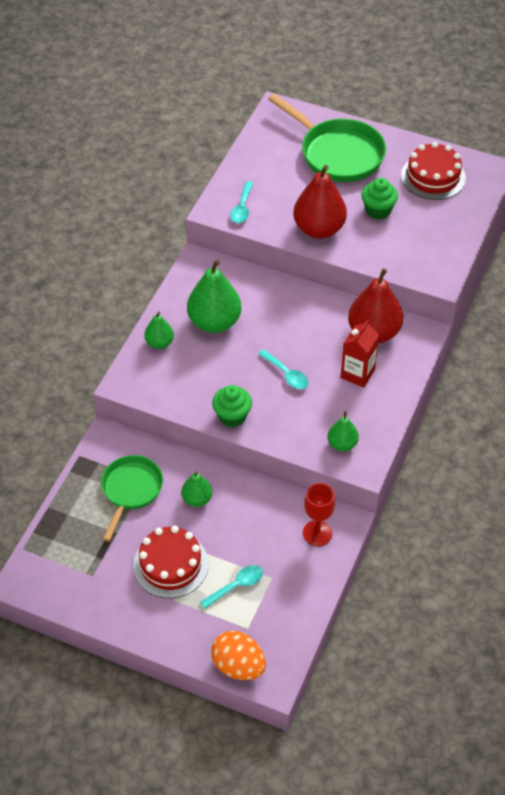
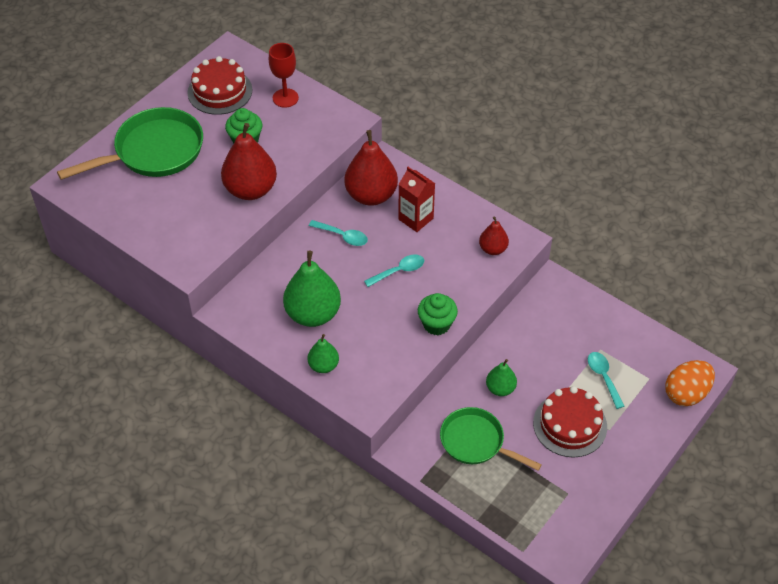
camera: 75 degrees left, 0 degrees up
turquoise spoon [230,181,253,223] -> turquoise spoon moved to [309,220,368,246]
red goblet [303,483,335,546] -> red goblet moved to [269,43,299,108]
green pear [328,411,359,451] -> red pear [479,216,509,255]

